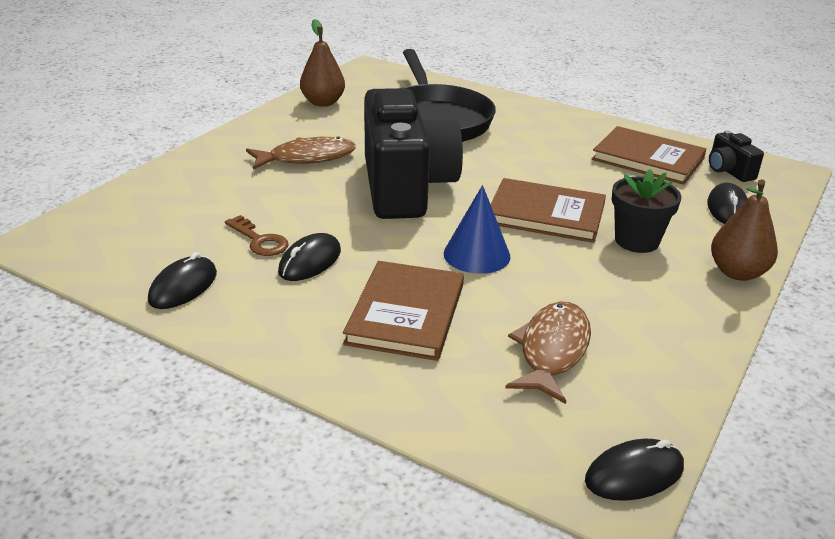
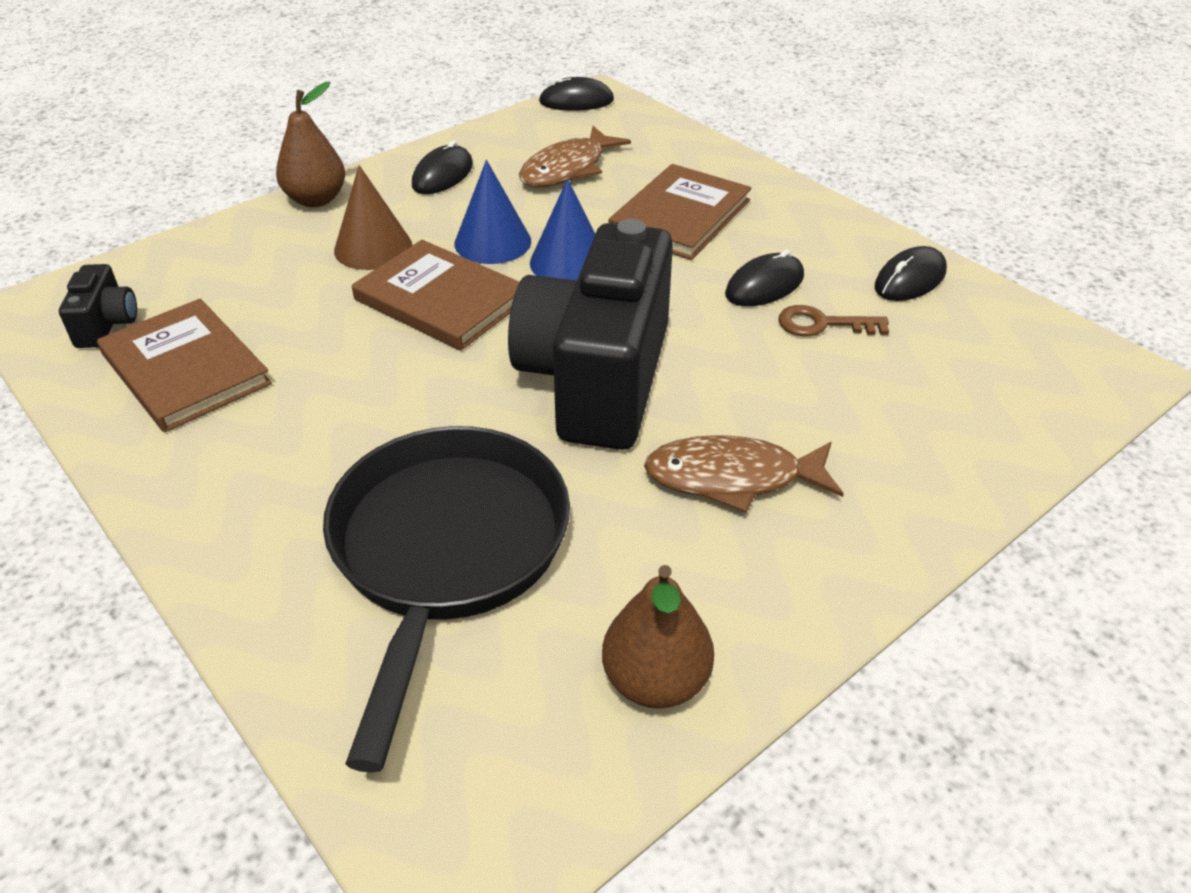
camera: 160 degrees left, 10 degrees up
brown key [225,215,288,256] -> brown key turned 60 degrees counterclockwise [779,305,889,336]
black flower pot [612,169,681,253] -> brown cone [334,165,412,270]
black mouse [707,183,748,224] -> black mouse moved to [412,140,473,194]
none -> blue cone [454,160,531,264]

